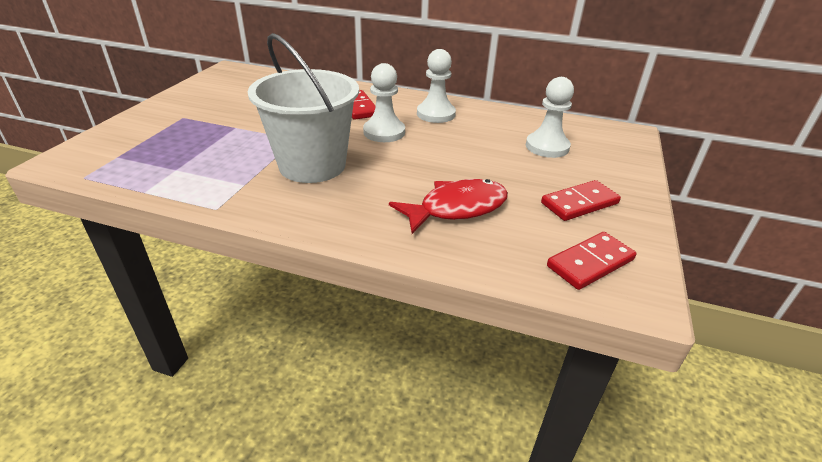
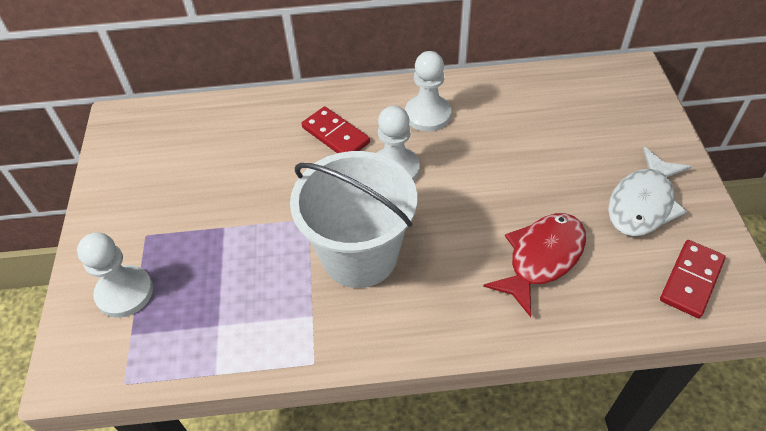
camera: 20 degrees left, 15 degrees up
white pawn [526,77,574,158] -> white pawn moved to [77,233,153,318]
red domino [541,180,621,221] -> white fish [608,147,692,236]

